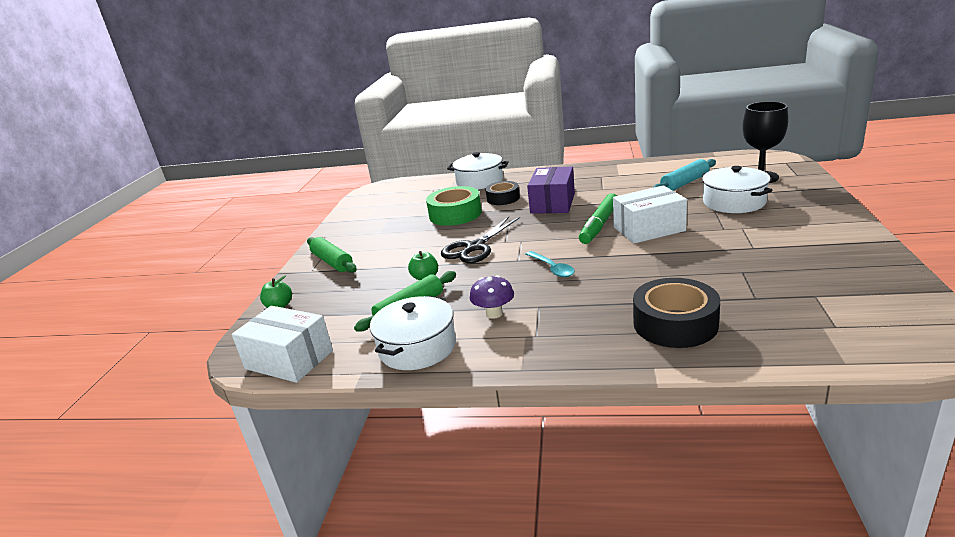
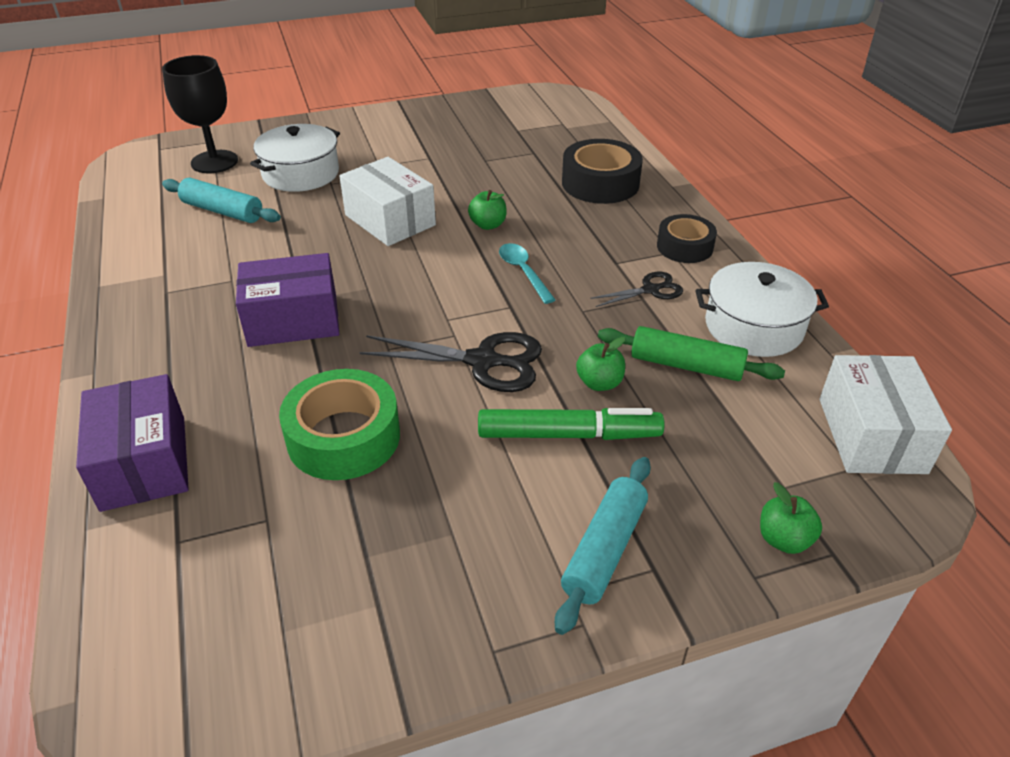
camera: 120 degrees left, 15 degrees up
green rolling pin [307,237,357,273] -> turquoise rolling pin [555,457,651,635]
white pot [447,152,509,189] -> purple box [76,374,189,512]
purple mushroom [470,275,514,319] -> black scissors [590,272,683,307]
black tape [485,181,520,205] -> black tape moved to [657,214,717,263]
turquoise spoon [526,251,575,277] -> turquoise spoon turned 60 degrees counterclockwise [499,243,556,304]
green marker [579,193,617,244] -> green marker moved to [478,408,665,440]
none -> green apple [468,190,507,230]

